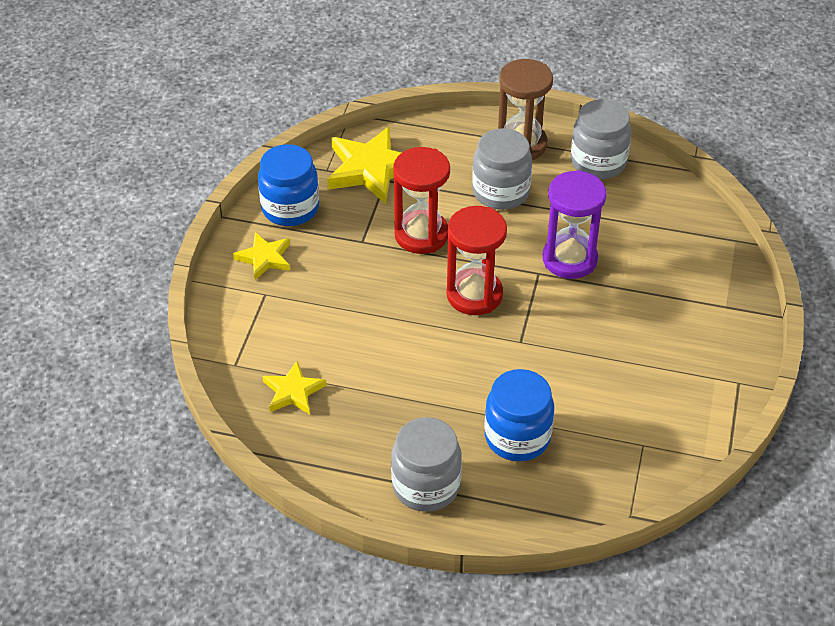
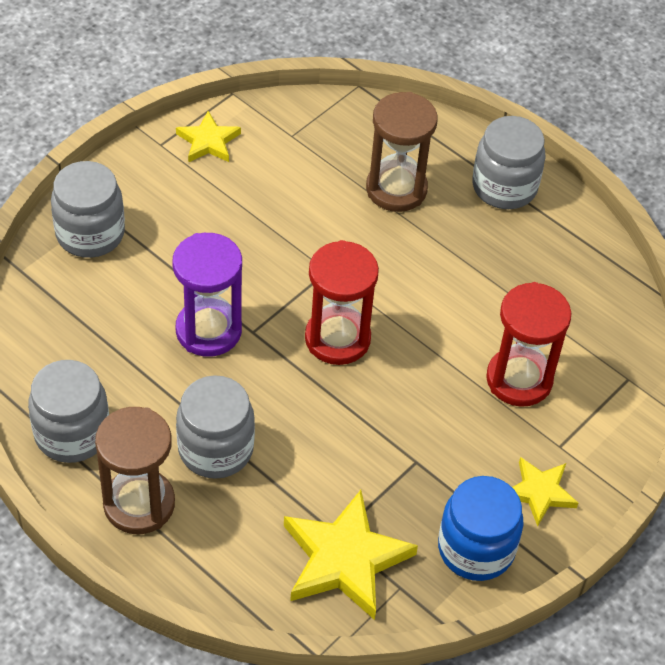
camera: 155 degrees left, 5 degrees up
yellow star [263,361,326,415] -> yellow star moved to [176,111,241,162]
red hourglass [393,147,450,254] -> red hourglass moved to [486,282,571,407]
blue jar [485,369,554,461] -> brown hourglass [366,92,438,212]
none -> grey jar [51,161,125,258]

